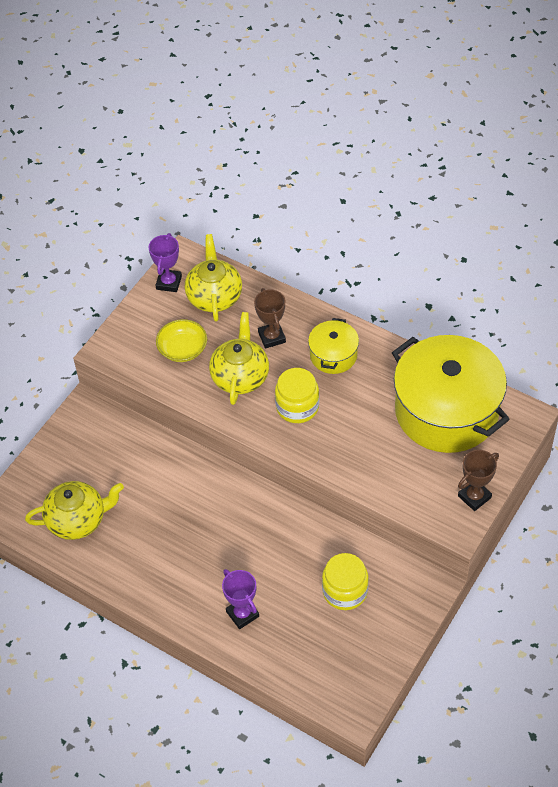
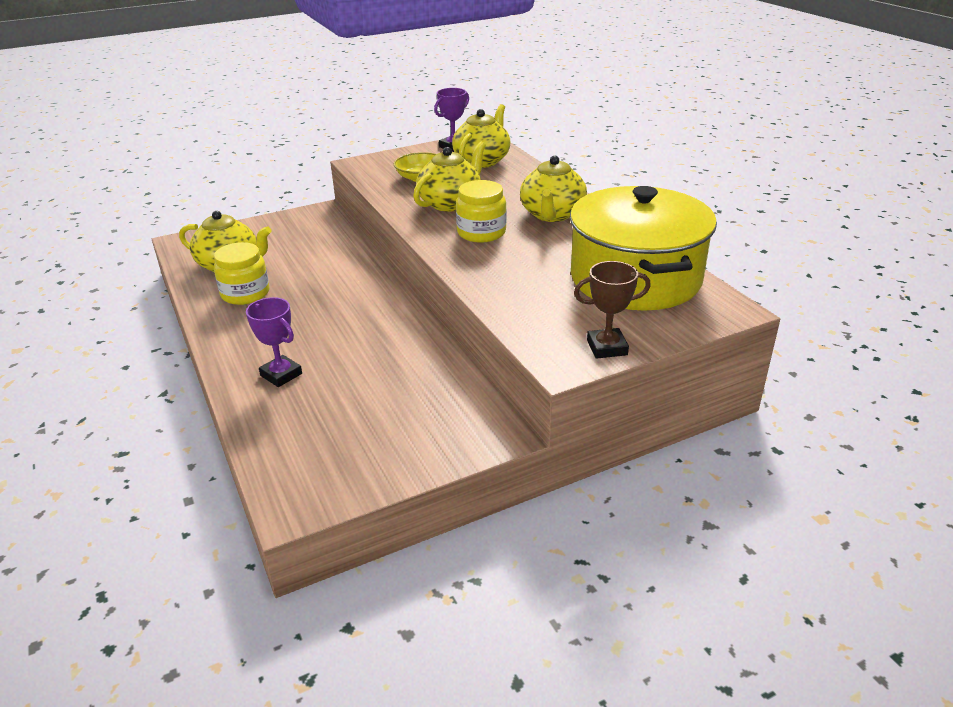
camera: 30 degrees right, 20 degrees down
purple trophy [222,569,259,629] -> purple trophy turned 45 degrees counterclockwise [246,297,302,387]
brown trophy [254,288,286,349] -> none
yellow pot [308,318,359,374] -> yellow teapot [520,155,587,222]
yellow jar [322,553,369,610] -> yellow jar moved to [214,242,269,305]

